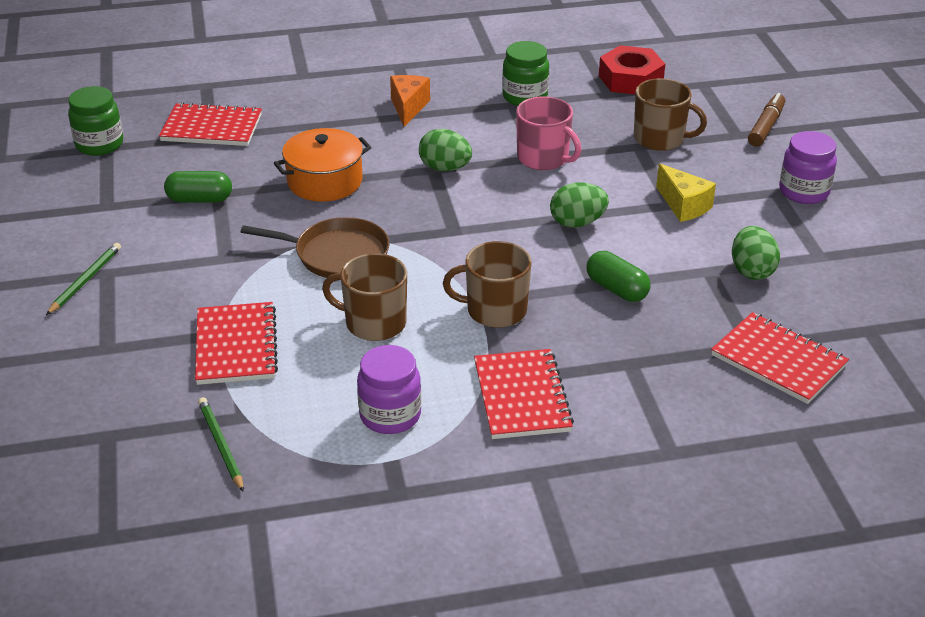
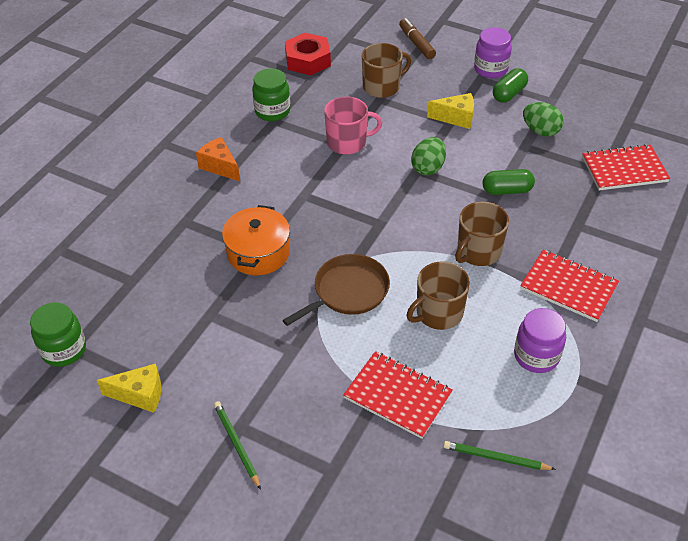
camera: 50 degrees left, 10 degrees up
red notebook [159,102,262,146] -> none
green capsule [164,171,232,202] -> green capsule moved to [493,68,528,103]
green egg [419,129,472,171] -> none
none -> yellow cheese [97,363,161,413]

